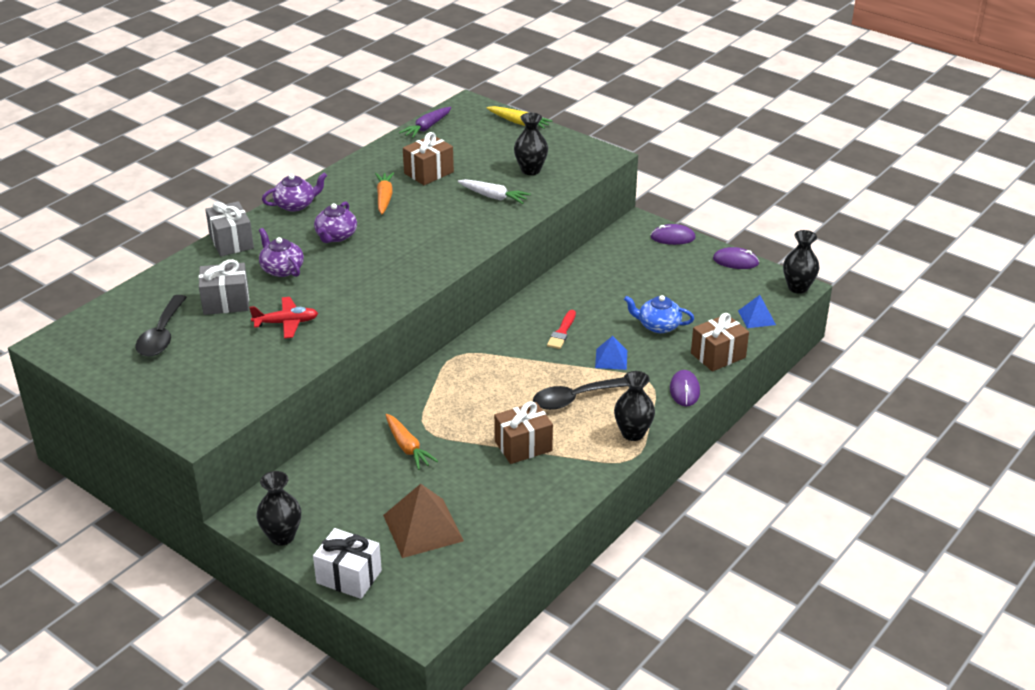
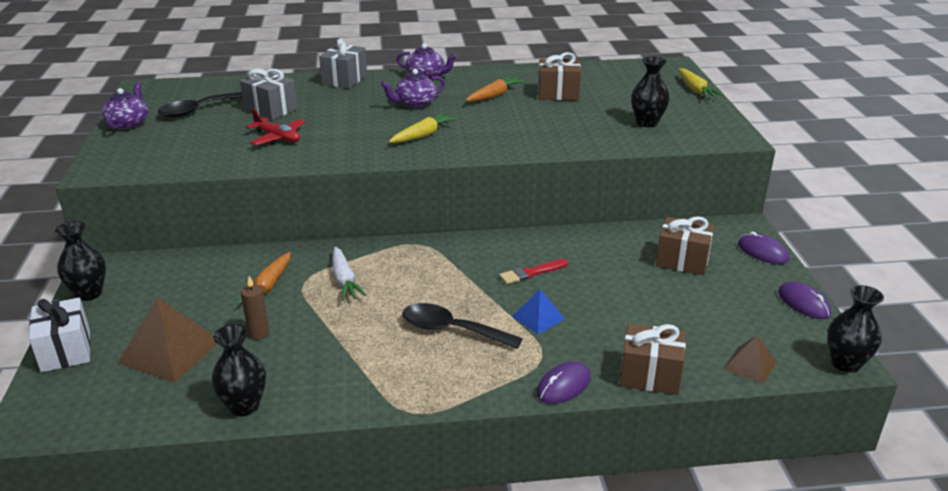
camera: 45 degrees right, 5 degrees down
purple teapot [259,228,304,277] -> purple teapot moved to [101,82,148,130]
purple carrot [399,107,451,138] -> none
white carrot [458,179,531,204] -> white carrot moved to [332,247,367,301]
brown gift [494,401,553,464] -> brown gift moved to [656,216,714,275]
black vase [614,371,655,441] -> black vase moved to [211,324,266,417]
blue teapot [624,295,694,333] -> none
blue pyramid [738,295,776,328] -> brown pyramid [723,335,777,384]
none -> brown candle [241,276,269,340]
none -> yellow carrot [389,112,458,143]

